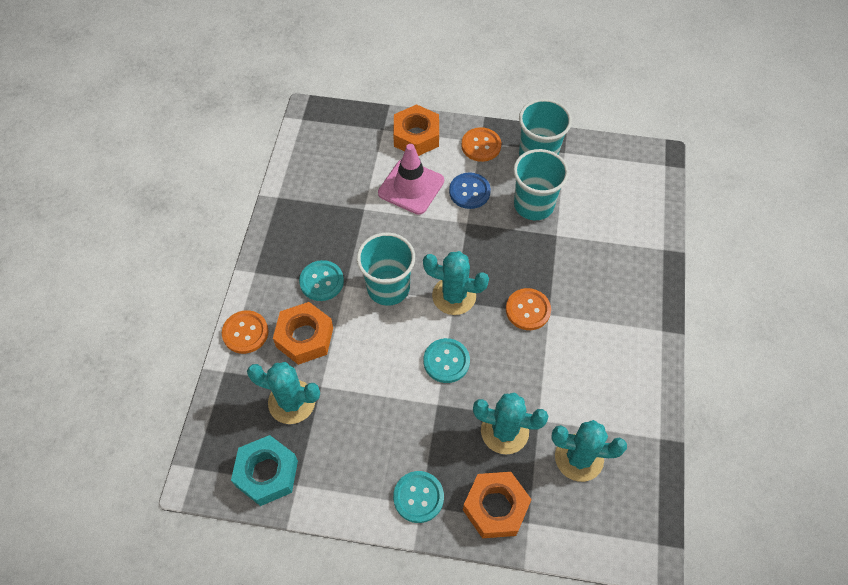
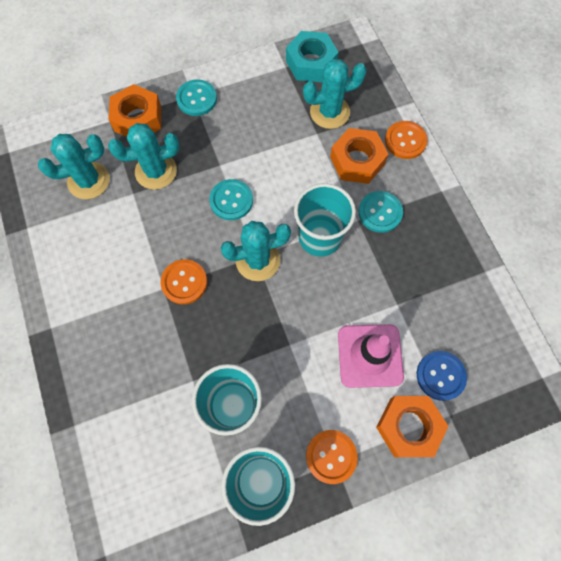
camera: 150 degrees right, 10 degrees up
blue button [449,172,491,209] -> blue button moved to [417,351,467,401]

